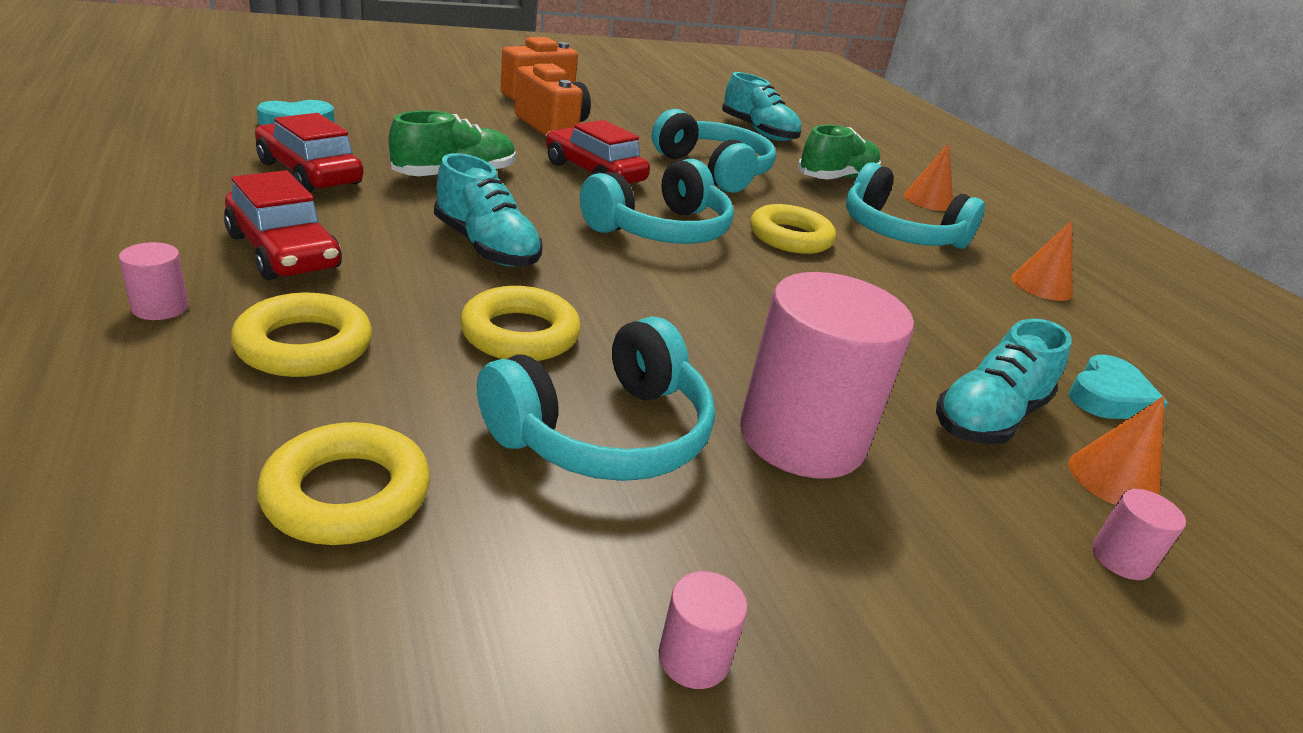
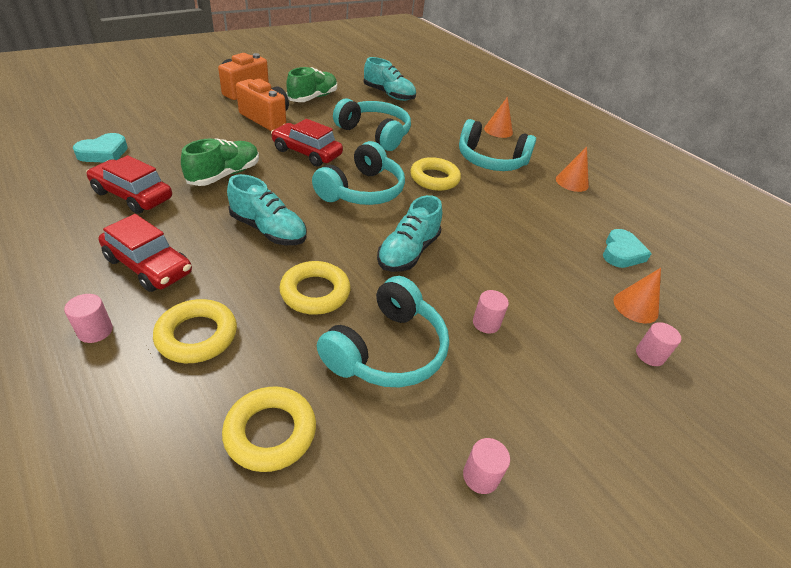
camera: 15 degrees left, 10 degrees up
pink cylinder [741,272,914,479] -> pink cylinder [473,290,509,334], size x0.40
green shoe [797,125,881,179] -> green shoe moved to [286,67,337,102]
turquoise shoe [936,319,1072,444] -> turquoise shoe moved to [377,195,442,272]

